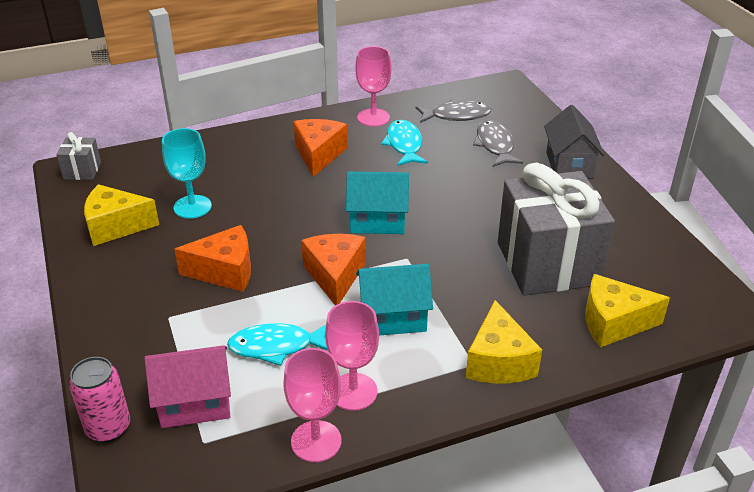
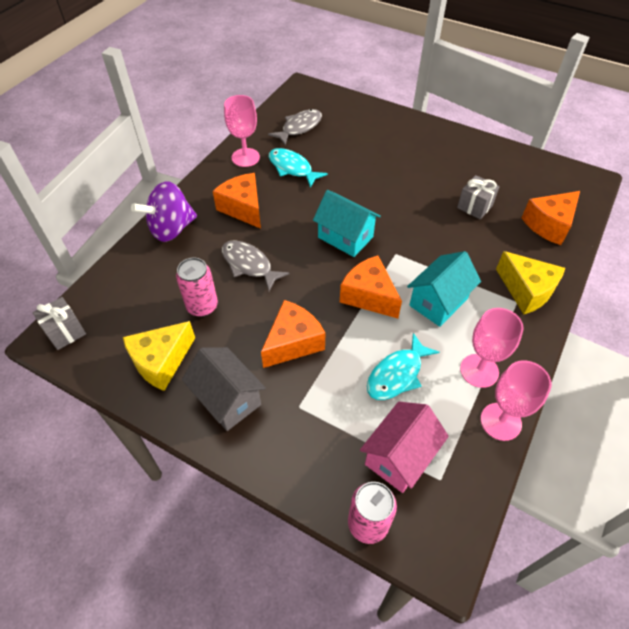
camera: 40 degrees left, 15 degrees up
turquoise goblet [162,128,212,219] -> pink can [176,258,218,317]
turquoise house [346,171,409,234] -> turquoise house turned 75 degrees clockwise [313,190,381,257]
grey fish [473,120,523,167] -> grey fish moved to [222,240,290,291]
grey gift [498,163,615,296] -> grey gift [457,175,500,219], size x0.43
grey house [544,105,605,179] -> grey house moved to [182,347,266,431]
yellow cheese [585,274,670,348] -> orange cheese [522,191,580,245]
none -> purple spinning top [131,181,197,242]

